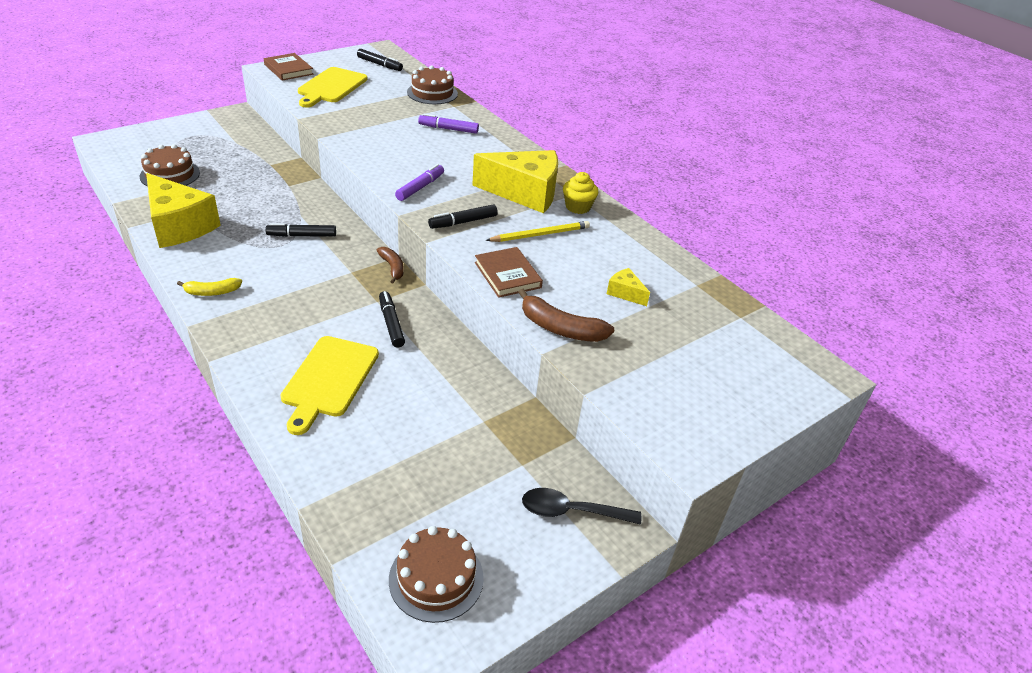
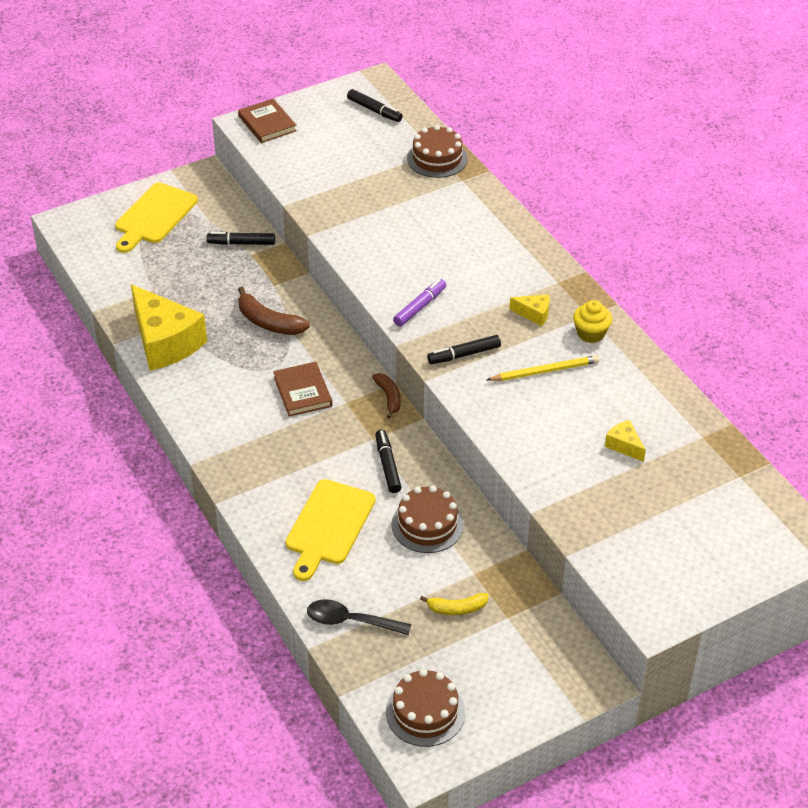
camera: 10 degrees right, 5 degrees up
brown cake [140,144,200,187] -> brown cake moved to [392,486,464,553]
yellow banana [177,278,242,296] -> yellow banana moved to [420,593,489,615]
black marker [265,223,336,237] -> black marker moved to [207,232,275,245]
yellow cutting board [298,67,368,107] -> yellow cutting board moved to [115,182,198,253]
purple marker [418,114,479,134] -> none
yellow cheese [472,150,558,213] -> yellow cheese [509,294,550,326], size x0.43
brown book [475,247,543,298] -> brown book moved to [273,362,332,417]
brown banana [518,289,614,342] -> brown banana moved to [238,287,310,335]
black spoon [522,488,641,525] -> black spoon moved to [307,599,411,635]

